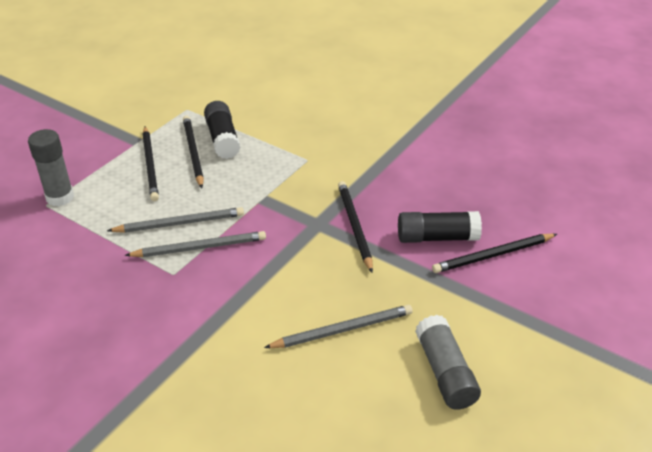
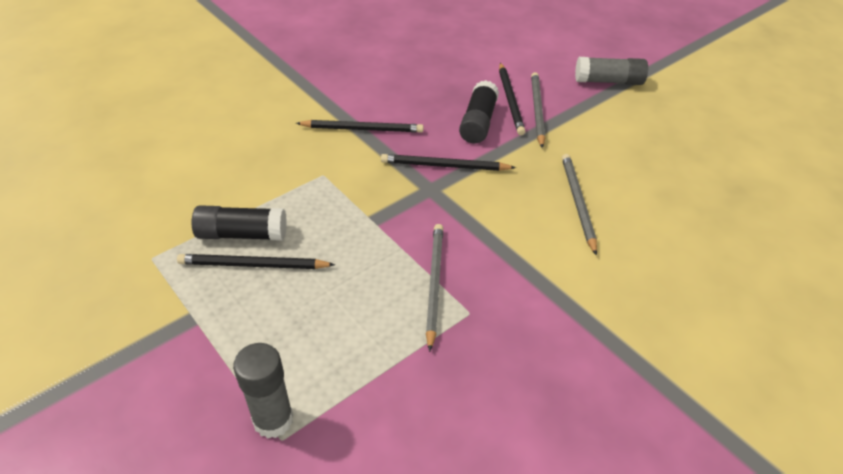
camera: 75 degrees left, 5 degrees up
grey pencil [107,207,244,233] -> grey pencil moved to [531,72,545,148]
black pencil [142,126,159,201] -> black pencil moved to [296,120,424,133]
grey glue stick [415,315,481,410] -> grey glue stick moved to [575,57,648,85]

